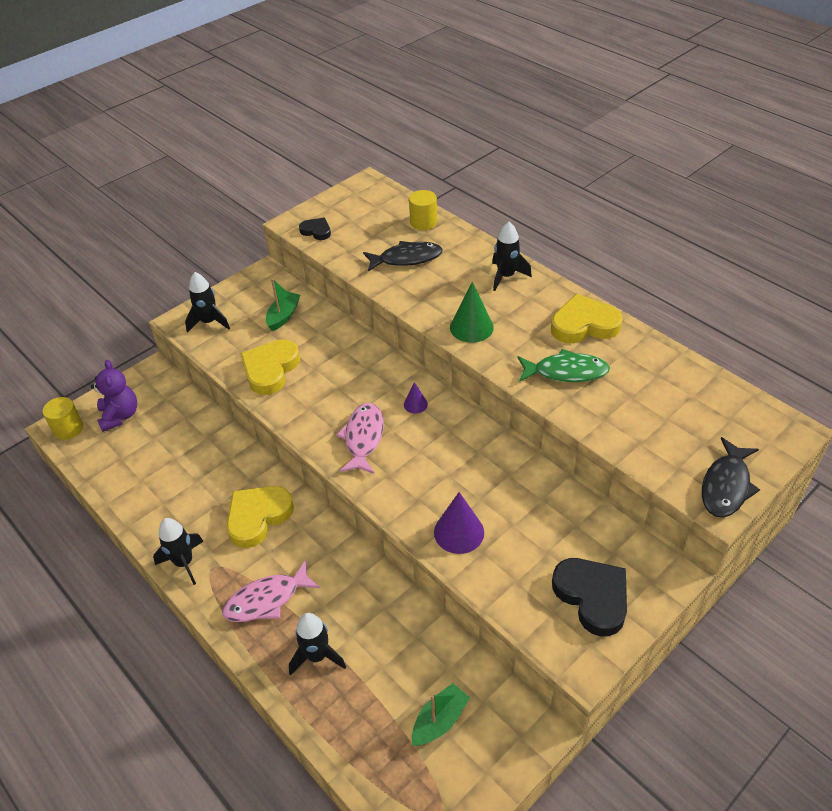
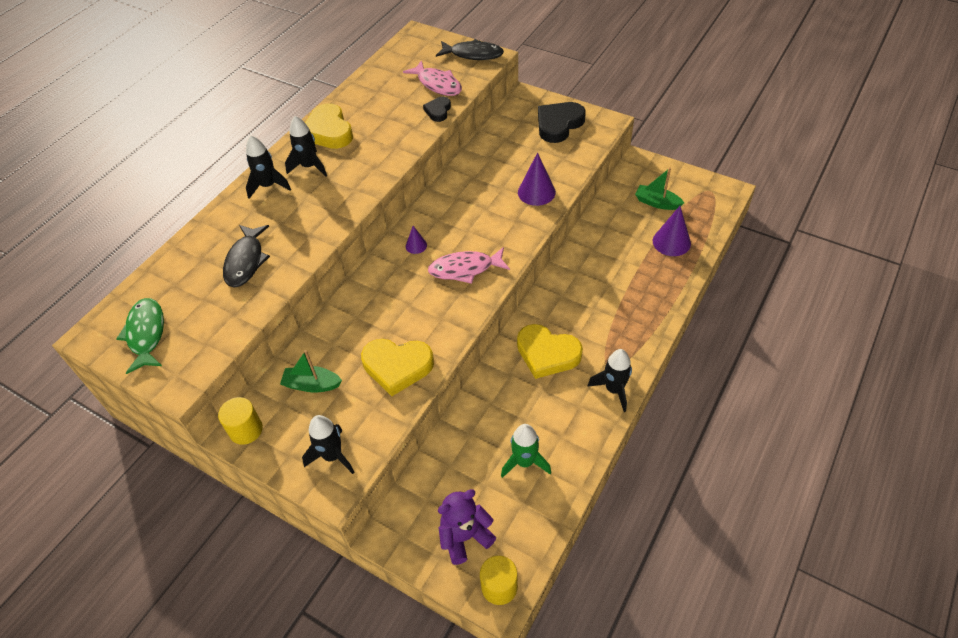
camera: 105 degrees left, 5 degrees up
pink fish [222,560,320,622] -> pink fish moved to [403,60,462,96]
black rocket [289,613,346,675] -> black rocket moved to [285,116,327,177]
black heart [299,217,331,240] -> black heart moved to [423,97,451,122]
black fish [363,241,443,271] -> black fish turned 150 degrees counterclockwise [223,225,270,287]
yellow cylinder [409,190,437,230] -> yellow cylinder moved to [218,397,263,445]
green cone [450,282,494,343] -> none
green fish [518,349,610,382] -> green fish moved to [116,298,164,374]
none -> green rocket [501,424,551,478]
none -> purple cone [653,206,691,256]

